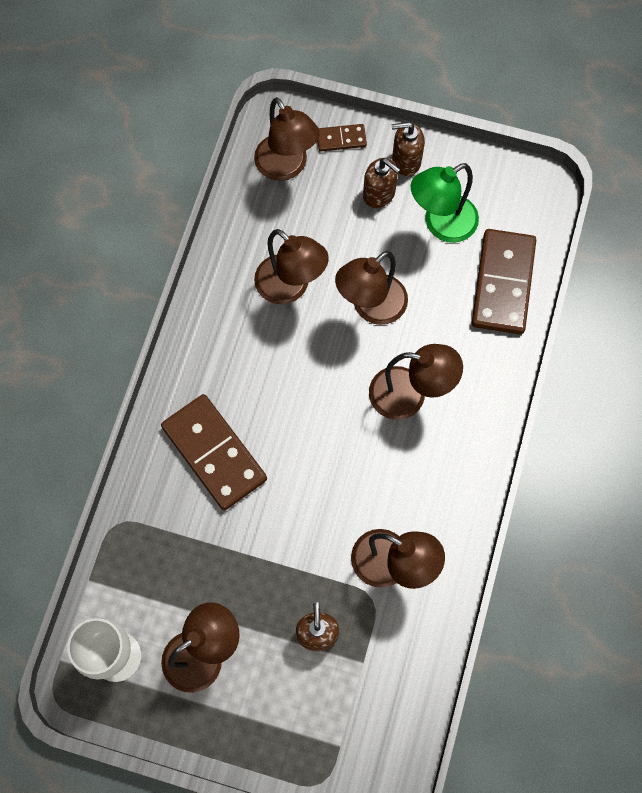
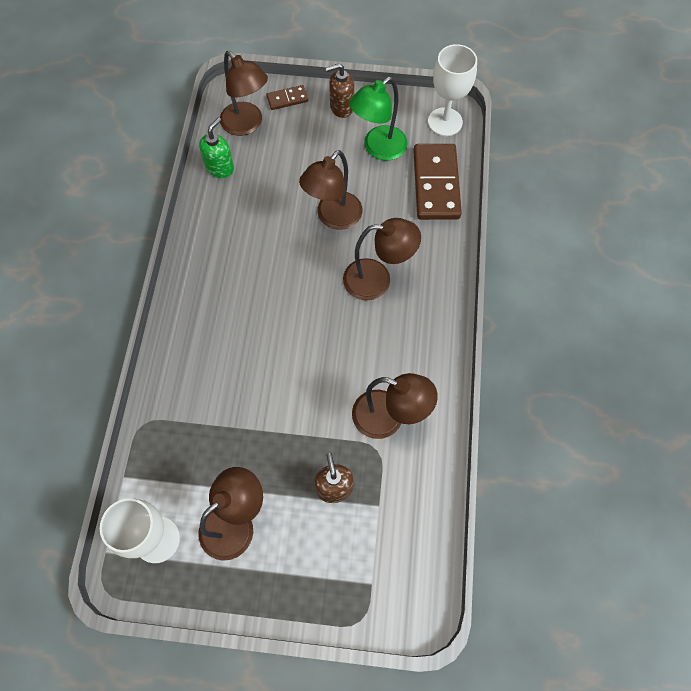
camera: 10 degrees left, 5 degrees down
brown domino [161,394,267,510] -> none
brown lamp [254,229,329,304] -> none
brown soap dispenser [363,158,400,208] -> none
none -> green soap dispenser [199,117,234,178]
none -> white goblet [428,44,477,136]

